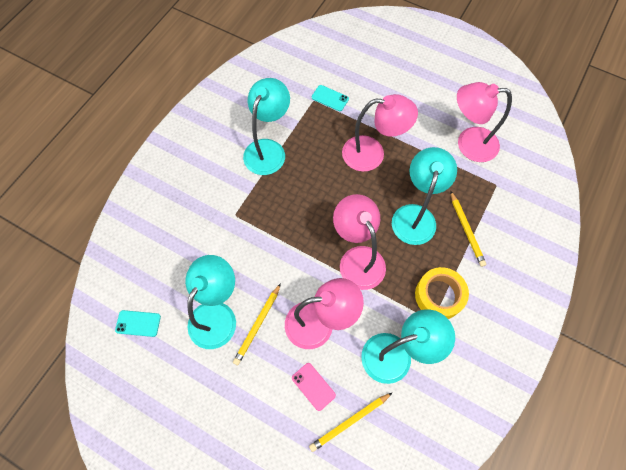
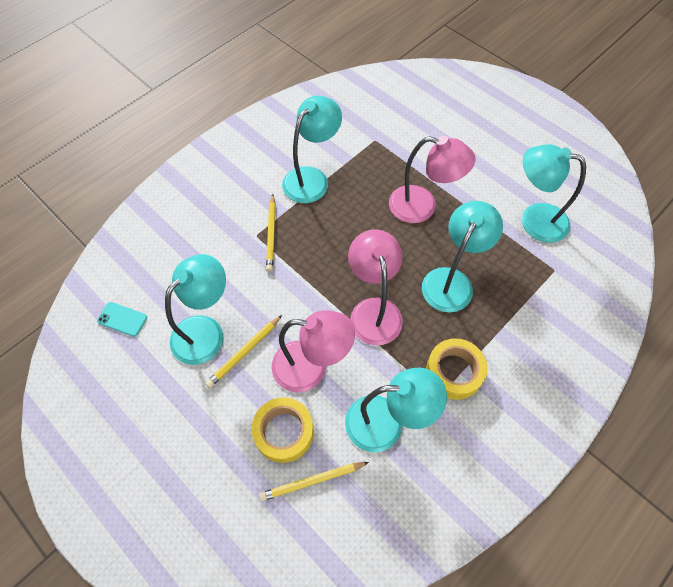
camera: 15 degrees right, 5 degrees down
pink phone [292,363,336,411] -> yellow tape [252,397,314,463]
turquoise phone [312,85,349,111] -> none
yellow pencil [450,191,486,267] -> yellow pencil moved to [266,194,275,271]
pink lamp [457,82,512,162] -> turquoise lamp [522,144,586,243]

